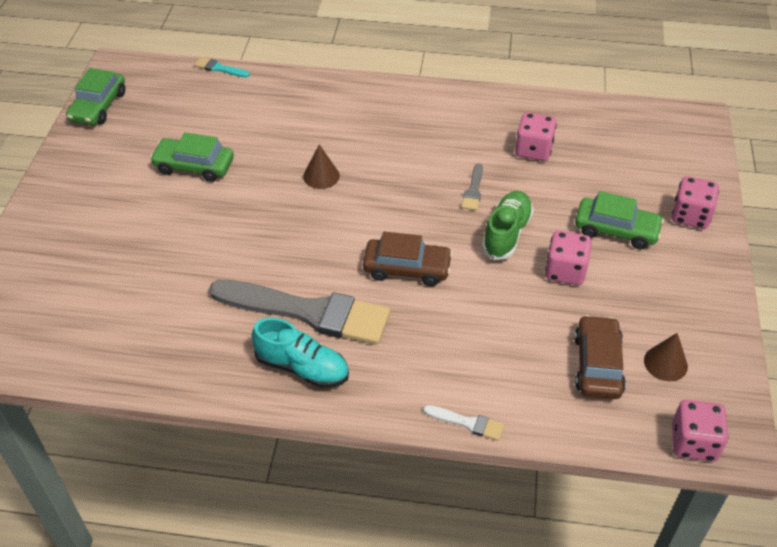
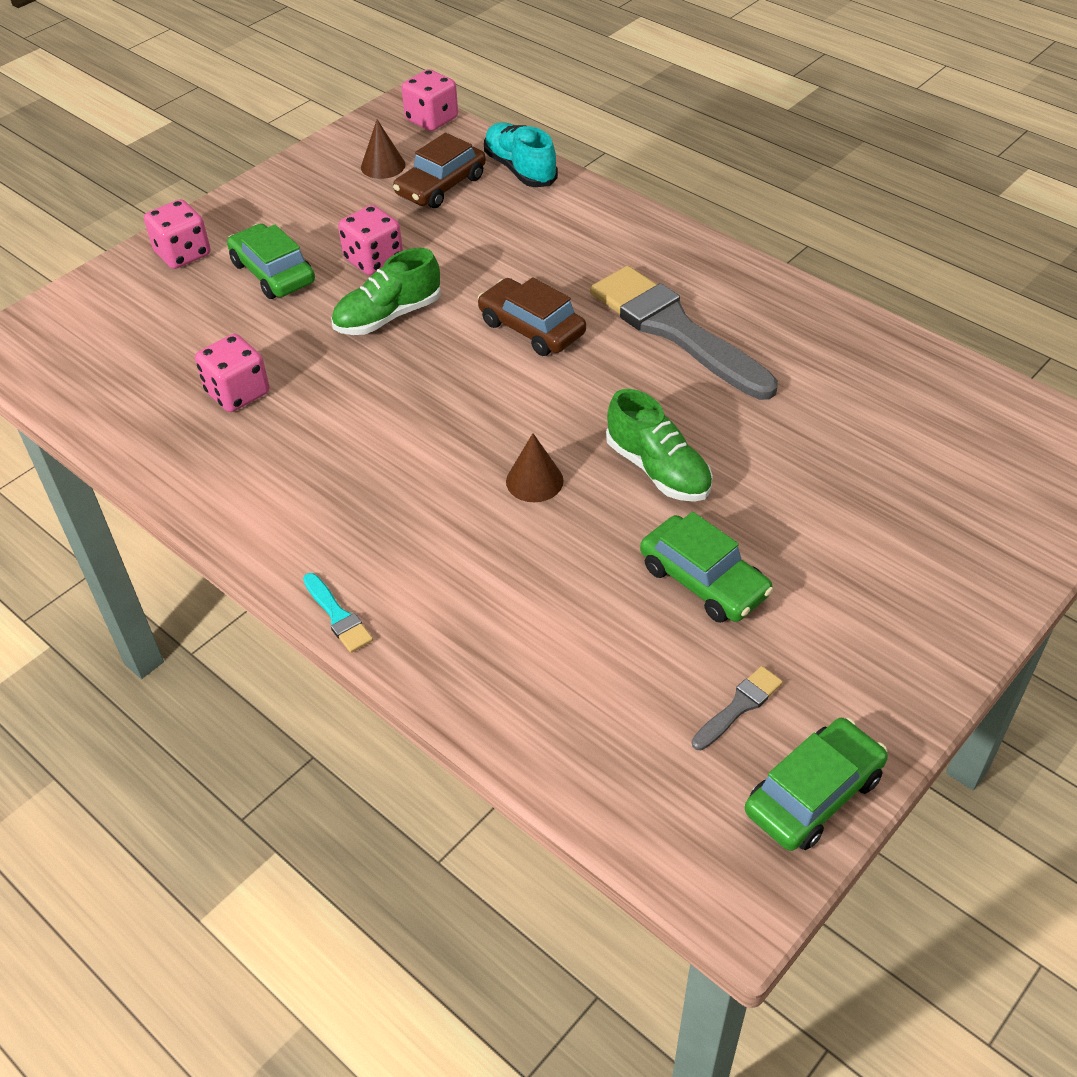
camera: 145 degrees left, 0 degrees up
turquoise brush [194,57,250,78] -> turquoise brush moved to [303,573,373,653]
turquoise shoe [252,318,349,388] -> turquoise shoe moved to [484,123,558,187]
white brush [424,405,504,441] -> none
grey brush [462,163,483,210] -> grey brush moved to [692,666,783,750]
none -> green shoe [606,389,713,502]

